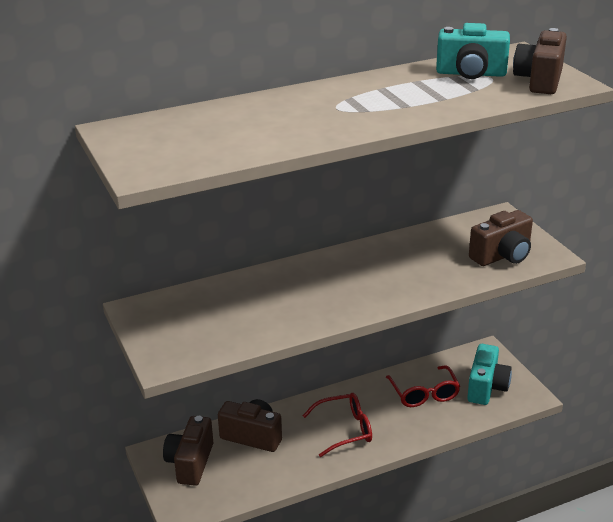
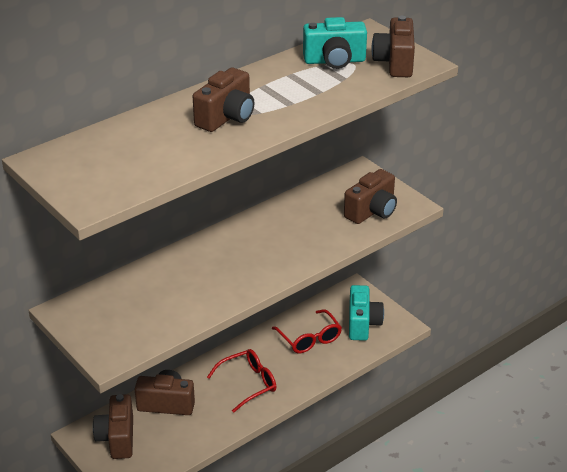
camera: 15 degrees left, 5 degrees up
none -> brown camera [193,68,255,132]

